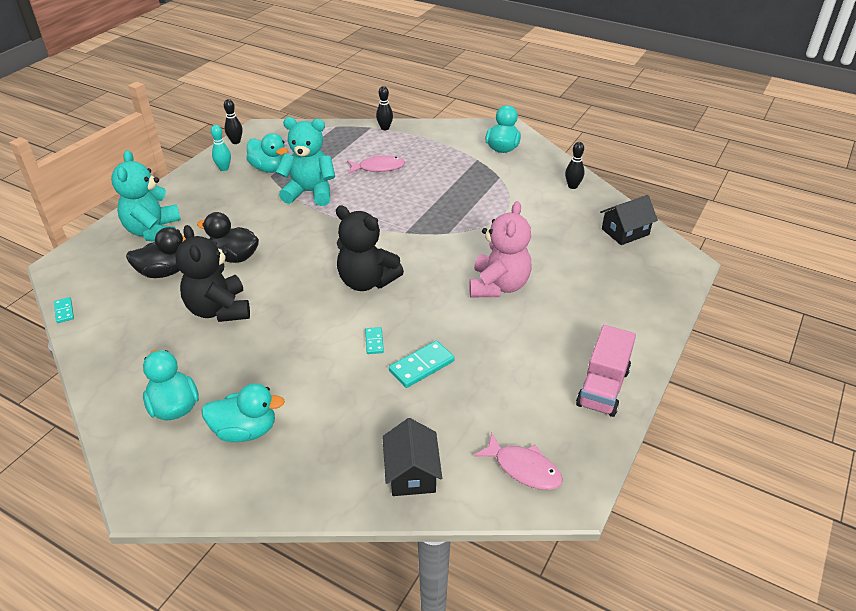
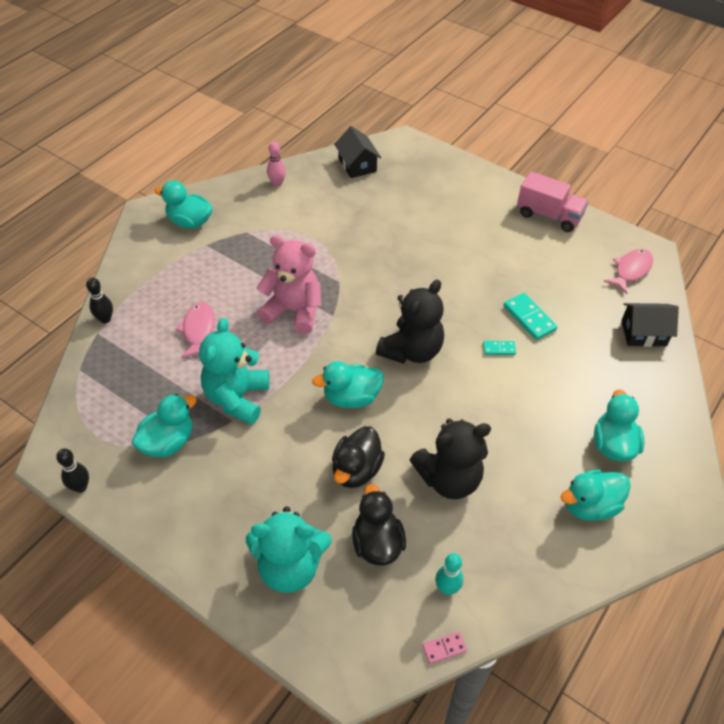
camera: 85 degrees left, 10 degrees up
turquoise domino [54,297,74,323] -> pink domino [422,632,467,664]
turquoise bowling pin [211,125,231,171] -> turquoise bowling pin moved to [435,553,463,595]
pink teddy bear [469,201,531,297] -> pink teddy bear moved to [257,235,321,334]
black bowling pin [565,142,585,189] -> pink bowling pin [267,141,286,187]
none -> turquoise duck [312,361,384,408]

